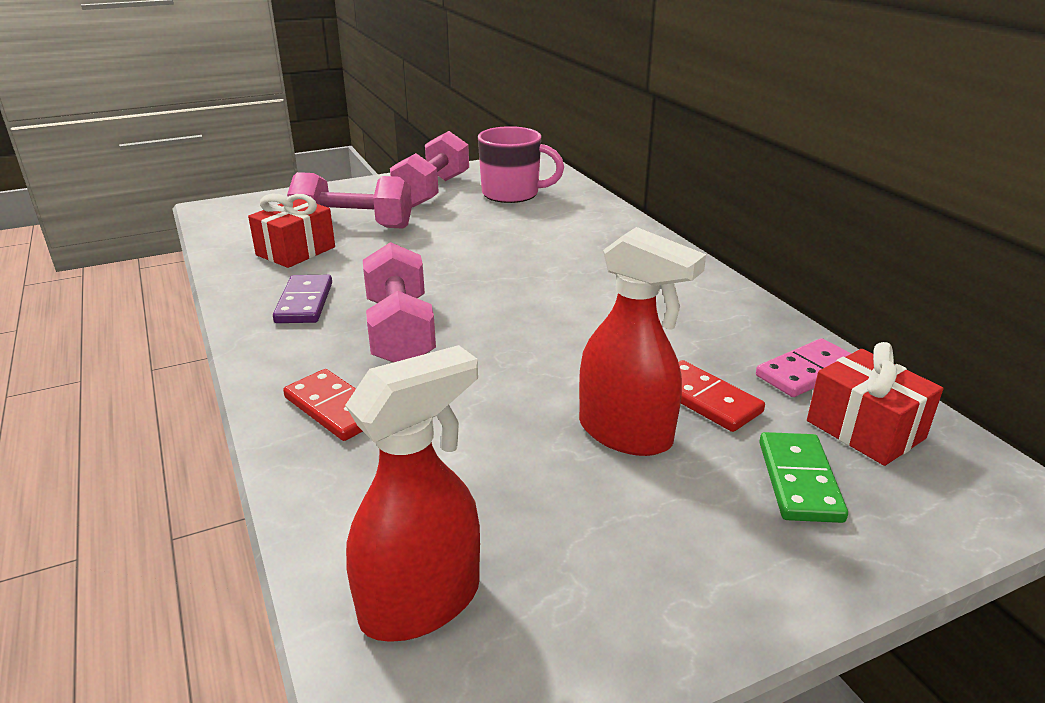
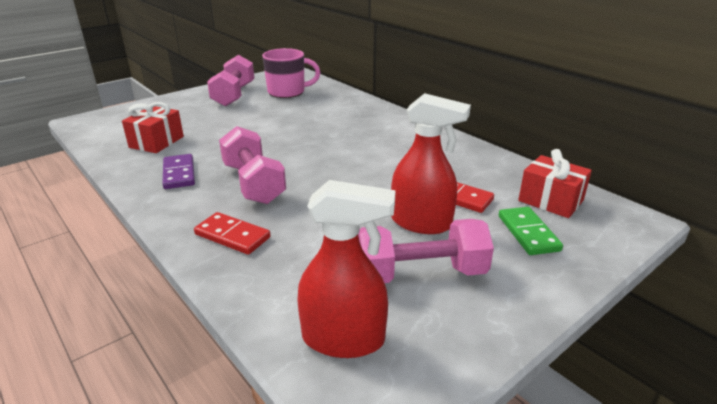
camera: 15 degrees left, 0 degrees up
pink dumbbell [287,172,412,229] -> pink dumbbell moved to [358,219,494,283]
red spray bottle [345,345,480,642] -> red spray bottle turned 60 degrees clockwise [297,180,396,358]
pink domino [756,338,852,397] -> none

